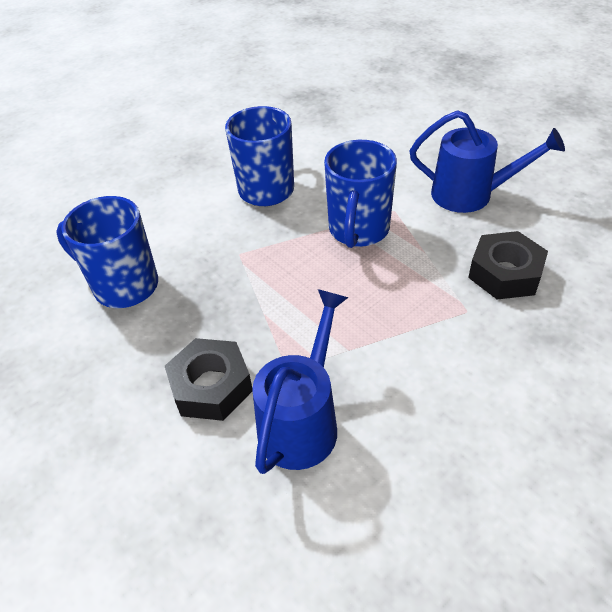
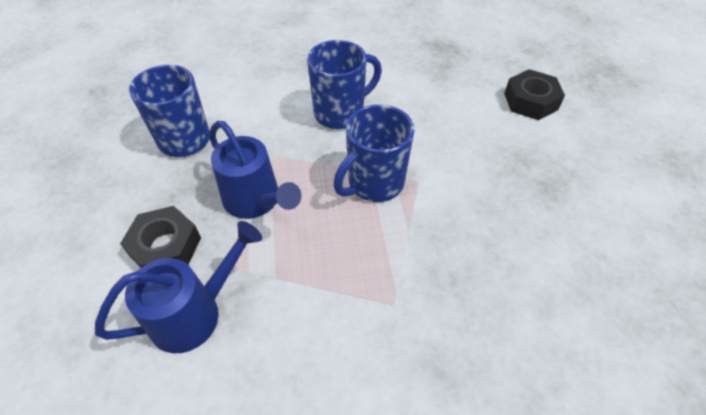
camera: 30 degrees right, 5 degrees up
blue watering can [410,110,565,213] -> blue watering can moved to [209,121,302,219]
black nut [468,231,548,299] -> black nut moved to [504,69,565,120]

